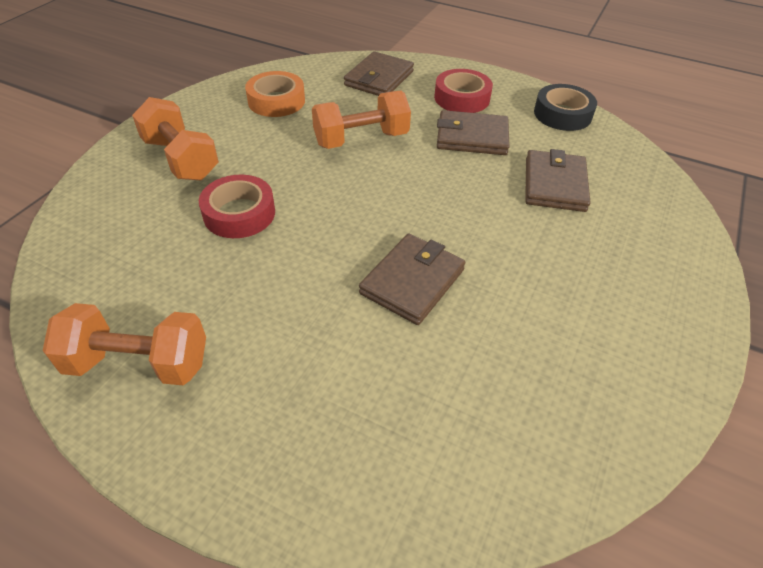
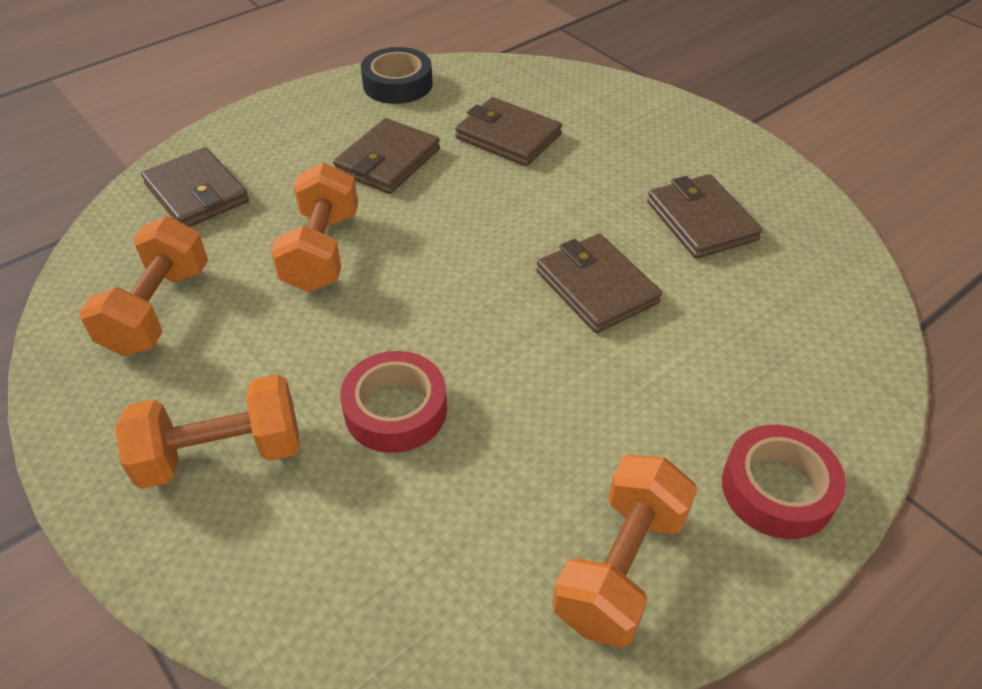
camera: 65 degrees left, 0 degrees up
orange tape [245,71,305,117] -> orange dumbbell [79,217,208,356]
red tape [434,69,493,113] -> red tape moved to [722,425,846,539]
none -> brown wallet [647,174,763,259]

